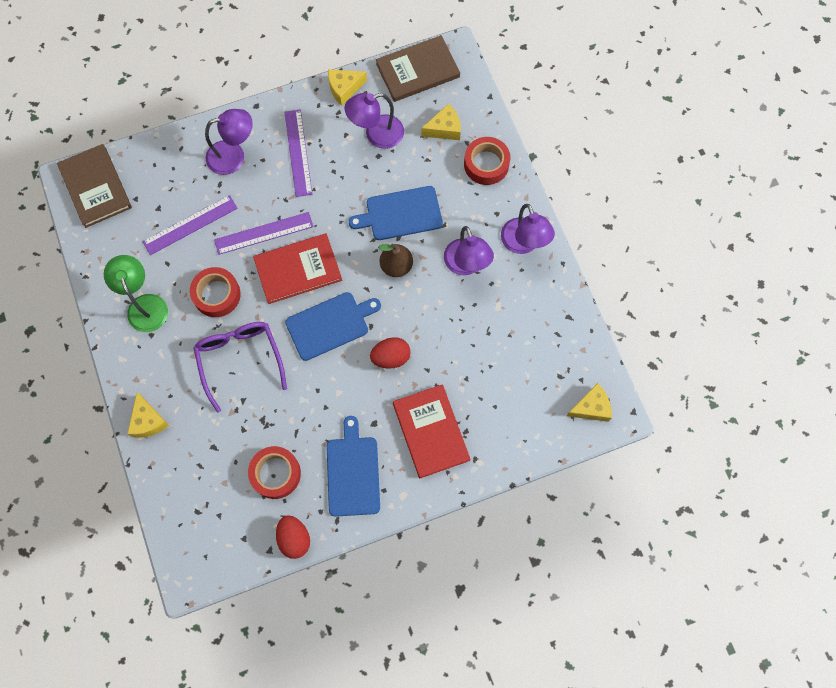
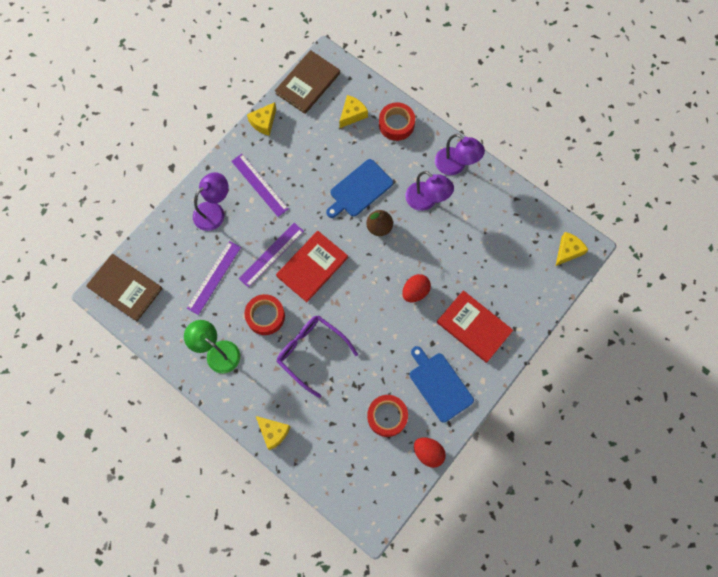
camera: 30 degrees left, 0 degrees up
blue cutting board [285,292,381,361] -> none
purple lamp [344,93,404,149] -> none

